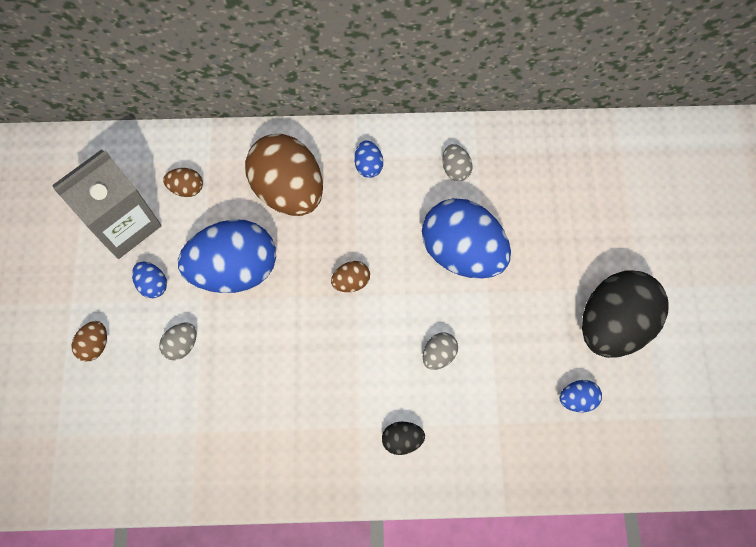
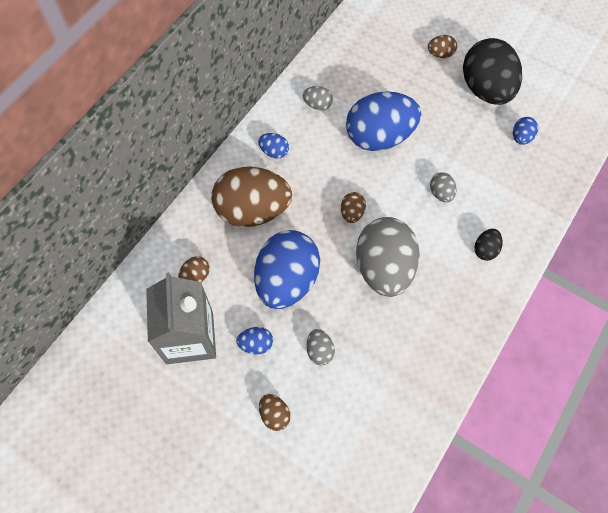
camera: 55 degrees left, 5 degrees down
none -> grey egg [356,217,420,297]
none -> brown egg [428,35,457,58]

